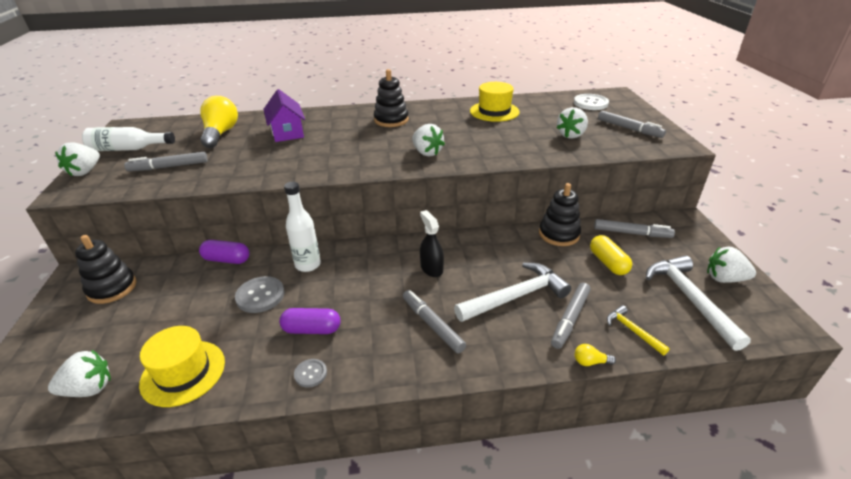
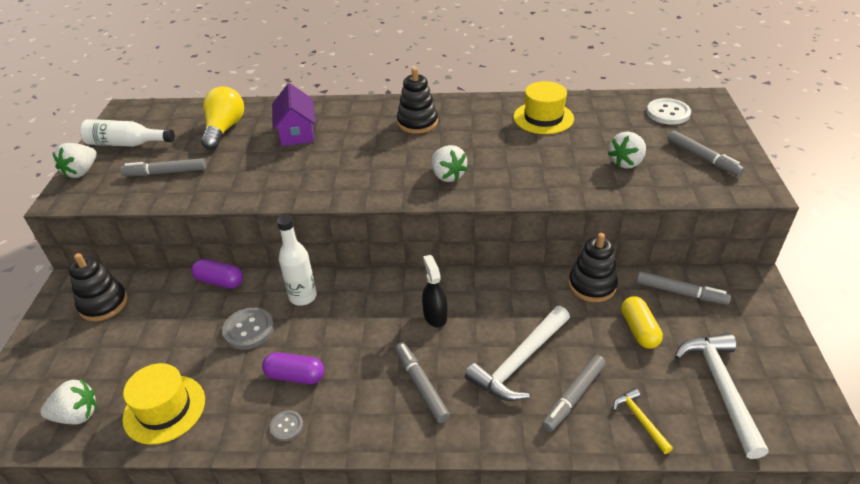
camera: 10 degrees right, 5 degrees up
white hammer [454,262,571,322] -> white hammer turned 150 degrees clockwise [465,306,570,401]
yellow light bulb [575,344,616,366] -> none
white strawberry [707,247,756,283] -> none

